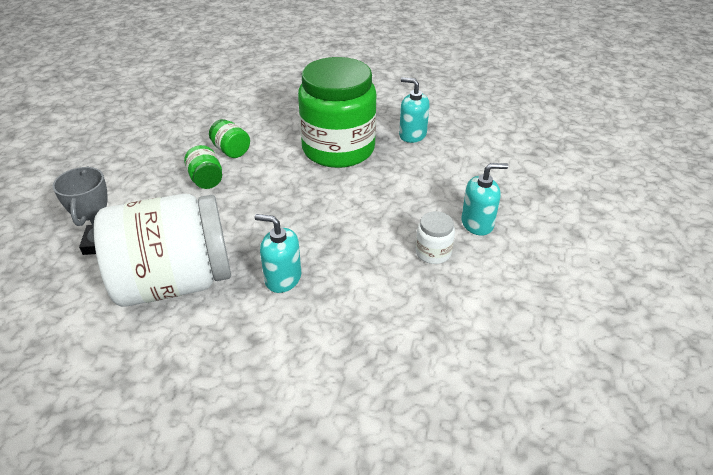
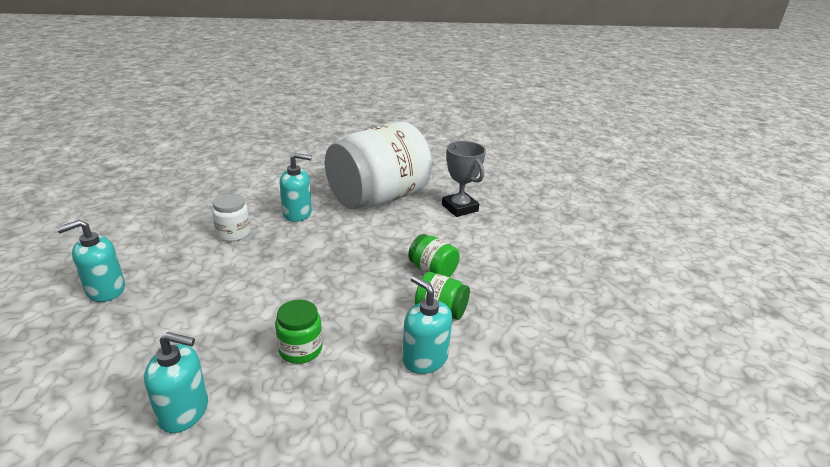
camera: 155 degrees right, 10 degrees down
green jar [298,57,377,168] -> green jar [275,299,322,364], size x0.40
white jar [416,211,455,264] -> white jar moved to [212,194,250,241]
none -> turquoise soap dispenser [402,275,452,374]

